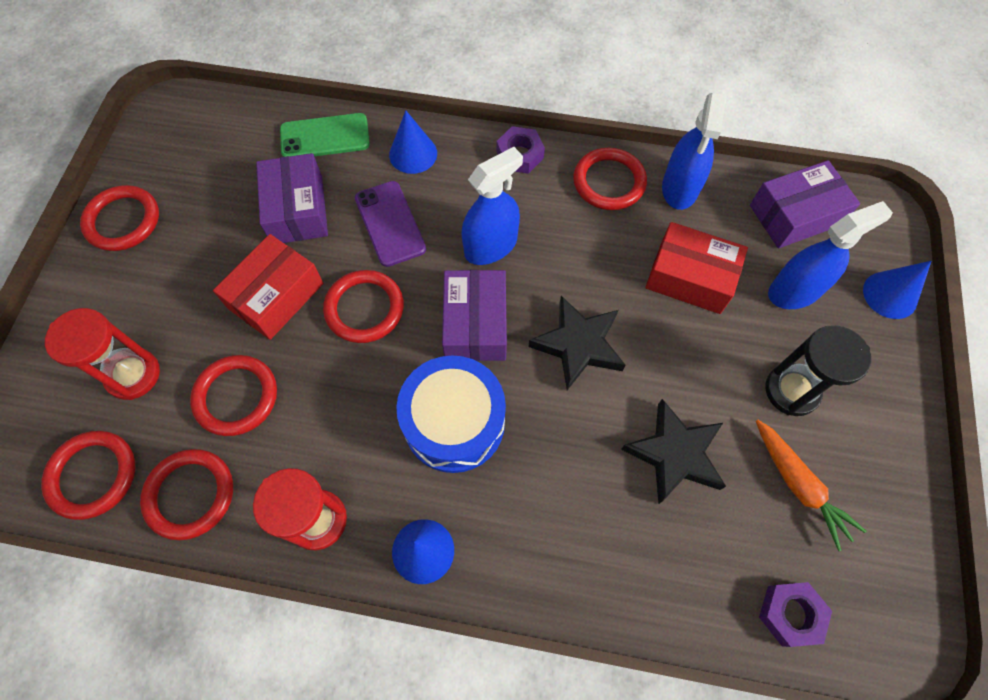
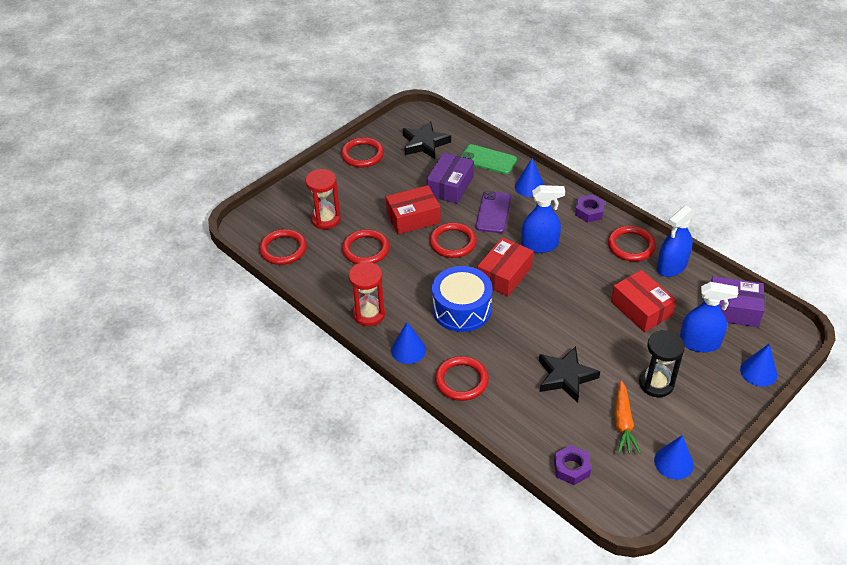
camera: 35 degrees right, 20 degrees down
red ring [140,449,233,540] -> red ring moved to [435,356,489,401]
purple box [442,270,507,361] -> red box [477,237,533,297]
black star [528,296,625,390] -> black star moved to [403,121,451,159]
none -> blue cone [654,435,694,480]

